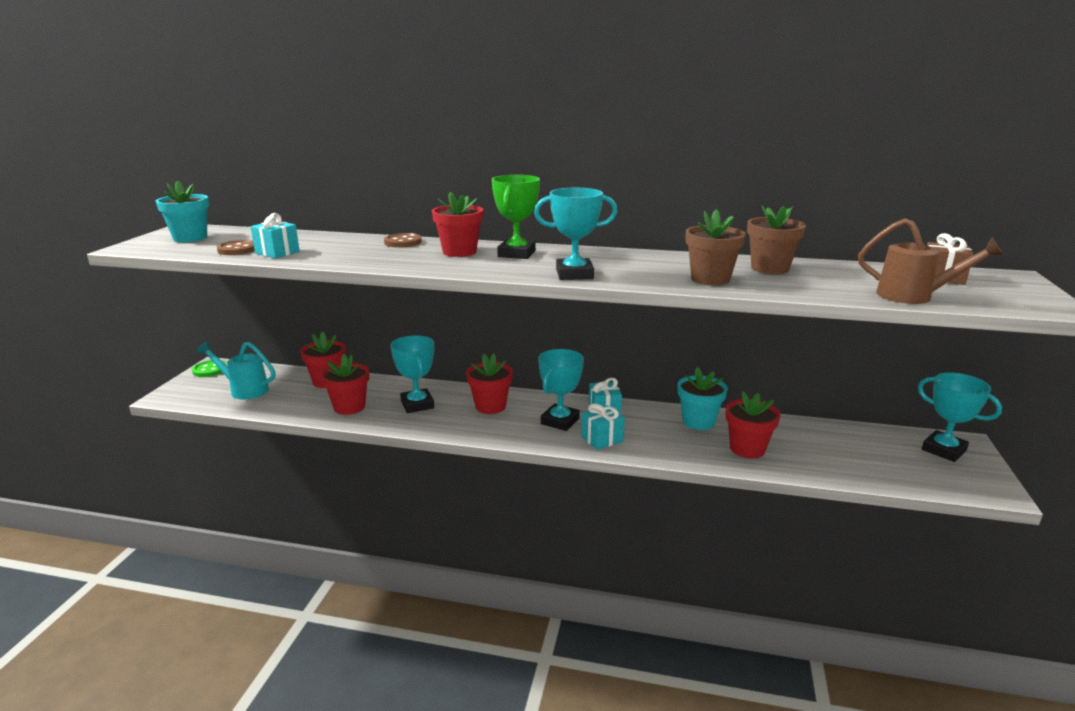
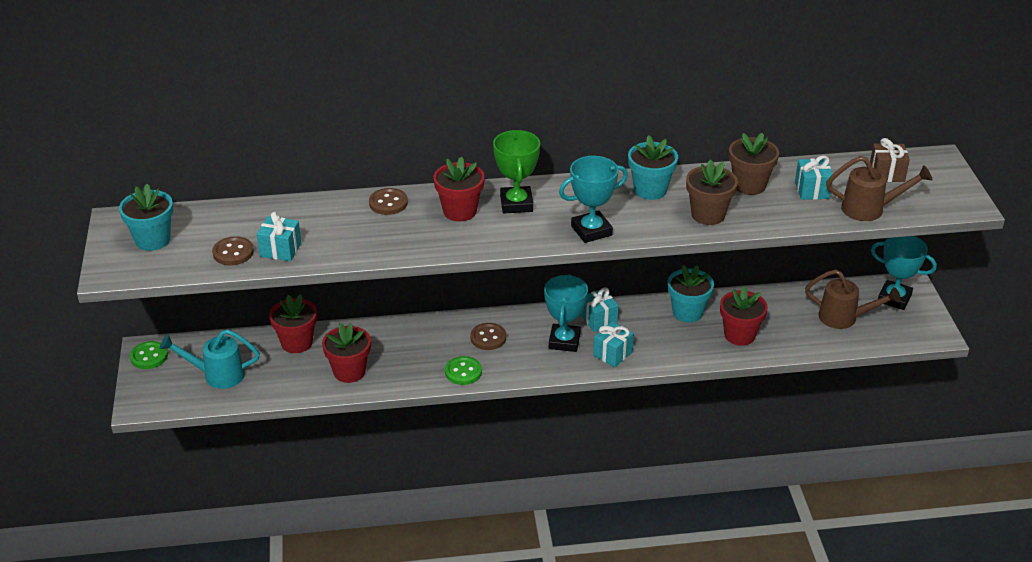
camera: 20 degrees left, 15 degrees up
turquoise trophy [390,335,434,413] -> none
red flower pot [466,354,513,414] -> brown button [470,323,506,350]
none -> green button [445,356,482,385]
none -> turquoise flower pot [628,135,678,200]
none -> turquoise gift [795,156,832,200]
none -> brown watering can [805,270,901,329]

